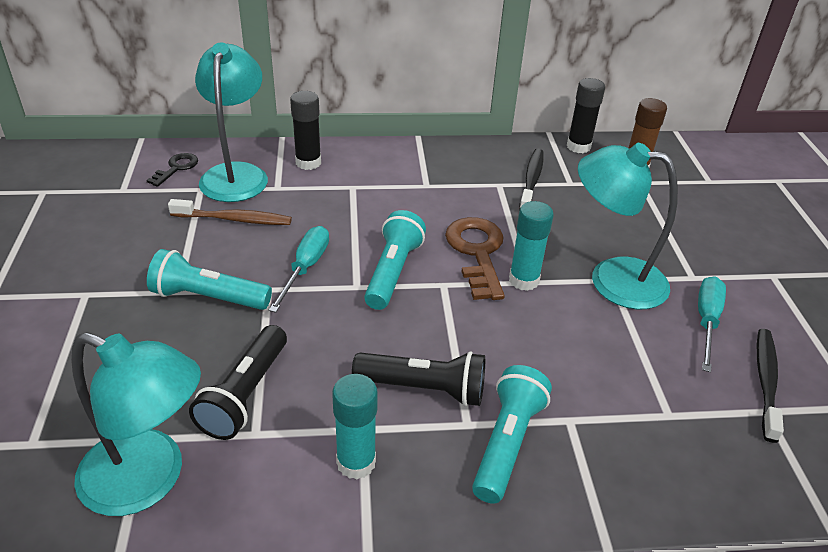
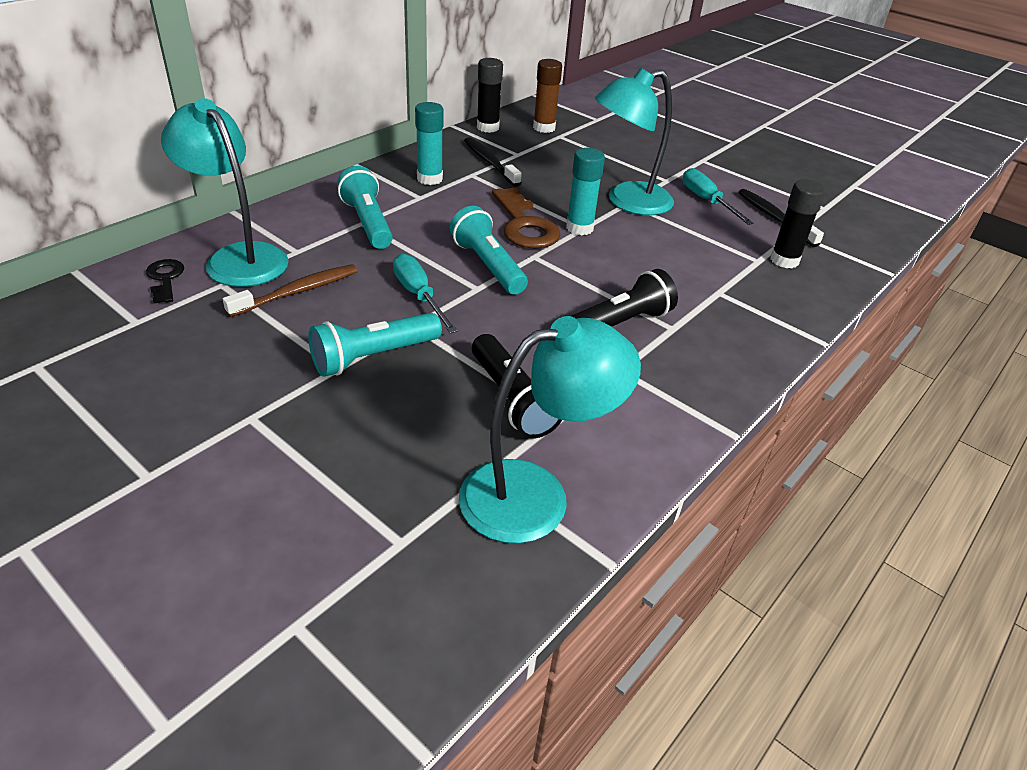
camera: 45 degrees left, 0 degrees up
black glue stick [290,91,321,170] -> black glue stick moved to [770,180,826,268]
turquoise glue stick [332,374,378,479] -> turquoise glue stick moved to [415,102,443,185]
brown key [445,217,505,300] -> brown key turned 150 degrees counterclockwise [492,187,561,248]
turquoise flashlight [472,365,552,504] -> turquoise flashlight moved to [337,166,393,249]

